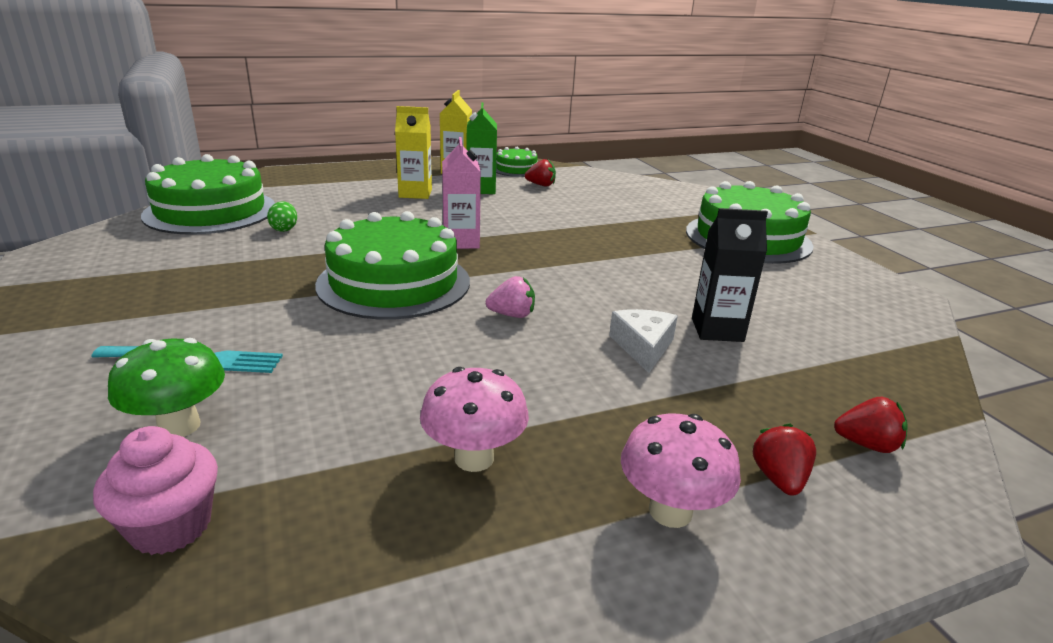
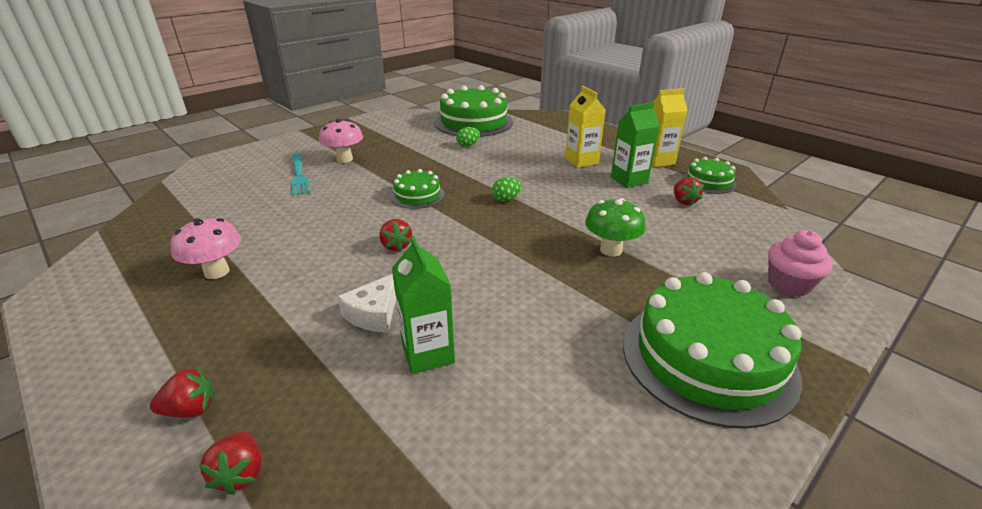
camera: 70 degrees right, 5 degrees up
pink cupcake [93,426,218,555] -> pink cupcake moved to [768,230,833,297]
green mushroom [108,338,225,437] -> green mushroom moved to [585,198,646,256]
green cake [315,211,470,319] -> green cake [390,169,445,209], size x0.51
pink carton [442,137,481,249] -> green egg [492,177,521,201]
pink strawberry [486,276,535,318] -> red strawberry [379,219,412,252]
white cheese [609,309,678,373] -> white cheese turned 135 degrees clockwise [337,274,396,332]
pink mushroom [621,414,741,528] -> pink mushroom moved to [319,119,363,163]
black carton [692,208,768,342] -> green carton [392,236,455,374]

